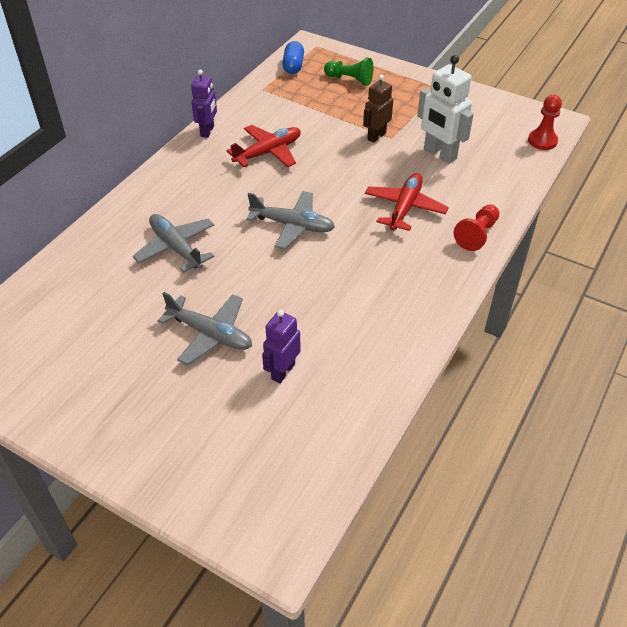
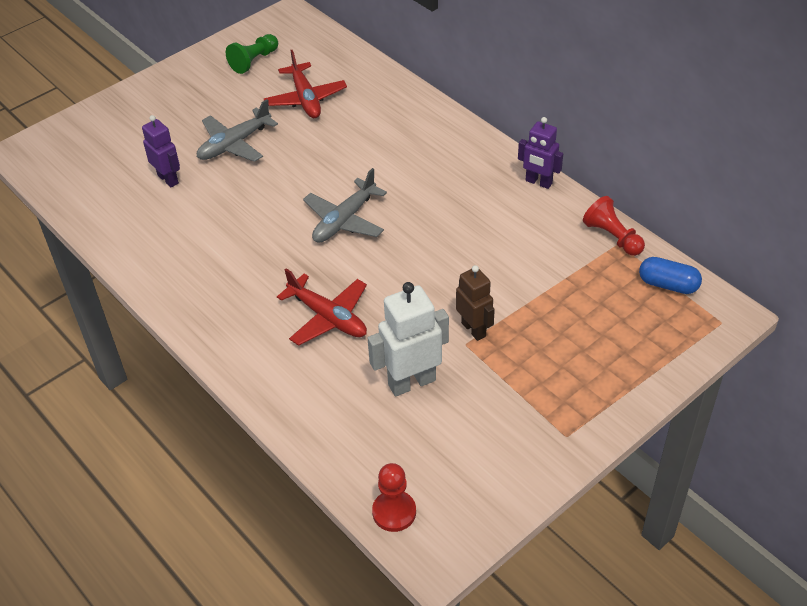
camera: 110 degrees right, 0 degrees up
grey plane [133,214,214,273] -> none
red plane [226,125,301,167] -> red plane moved to [264,50,347,118]
green pawn [324,58,373,86] -> green pawn moved to [226,34,278,74]
red pawn [454,204,499,251] -> red pawn moved to [583,196,645,256]

